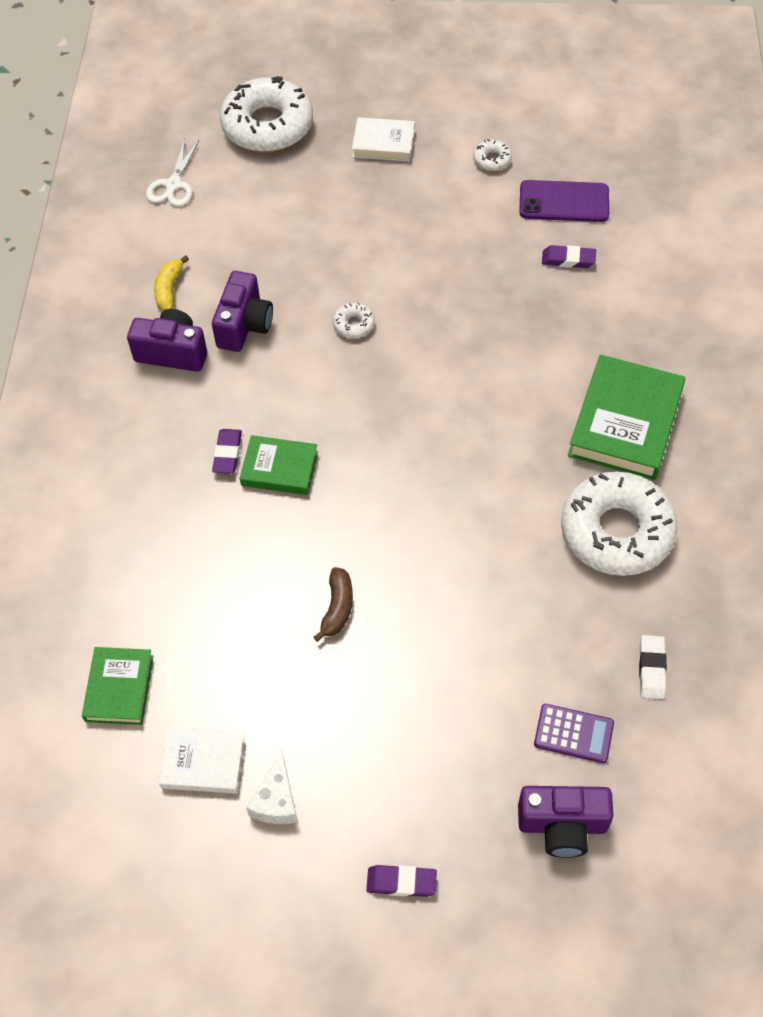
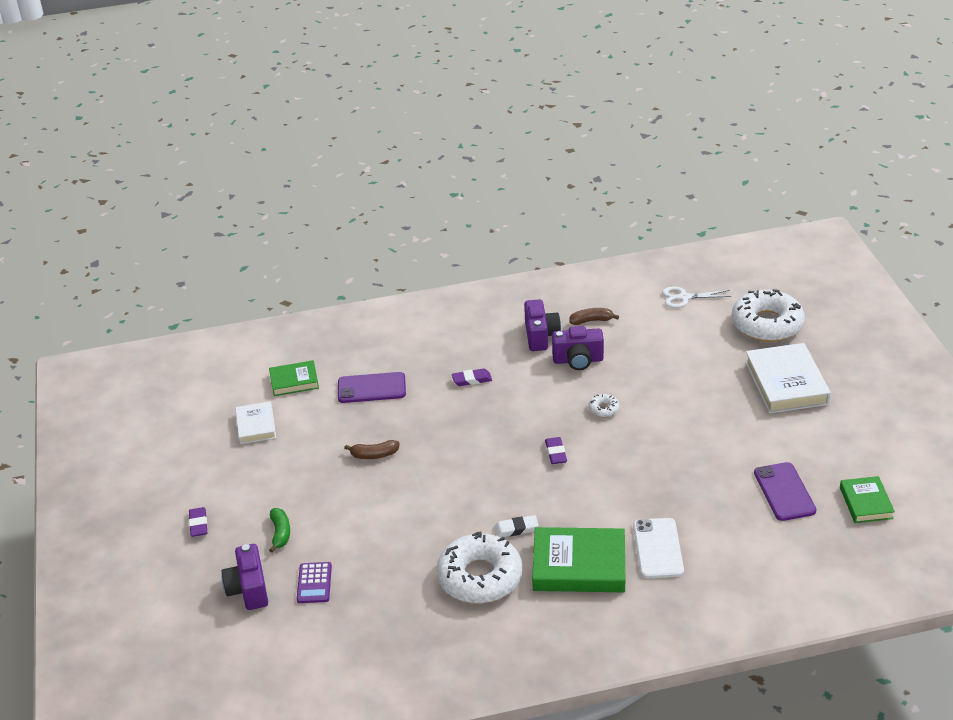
camera: 75 degrees right, 20 degrees down
yellow banana [154,255,189,311] -> brown banana [569,308,619,325]
green book [239,435,318,495] -> green book moved to [840,476,895,523]
white cheese [246,749,298,824] -> none
white book [352,117,415,161] -> white book [745,343,831,414], size x1.72
white donut [473,139,512,171] -> none
purple eraser [542,245,596,268] -> purple eraser moved to [545,437,567,464]
white eraser [639,635,667,699] -> white eraser moved to [493,515,539,537]
none -> green banana [269,508,290,553]
none -> purple phone [338,372,406,403]
none -> white phone [633,518,684,578]

